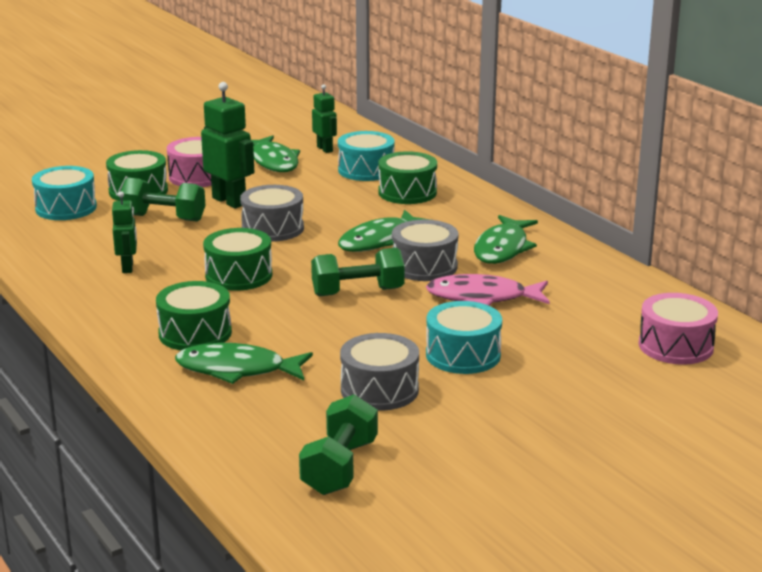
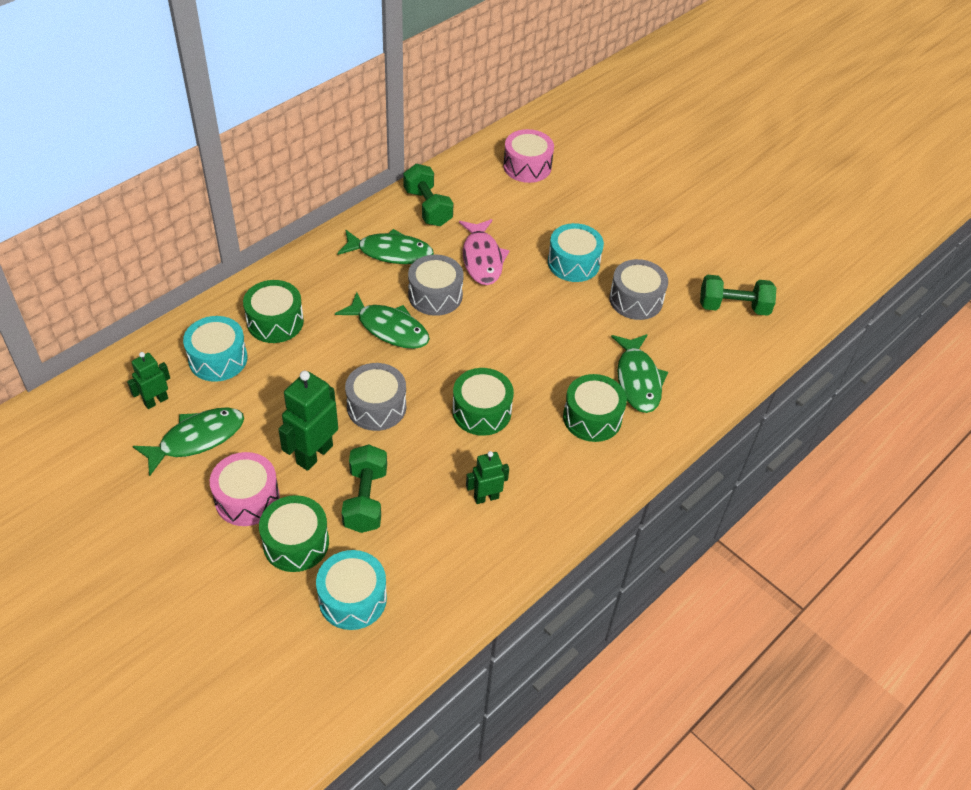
camera: 105 degrees left, 25 degrees up
green dumbbell [311,248,405,296] -> green dumbbell moved to [403,164,454,226]

